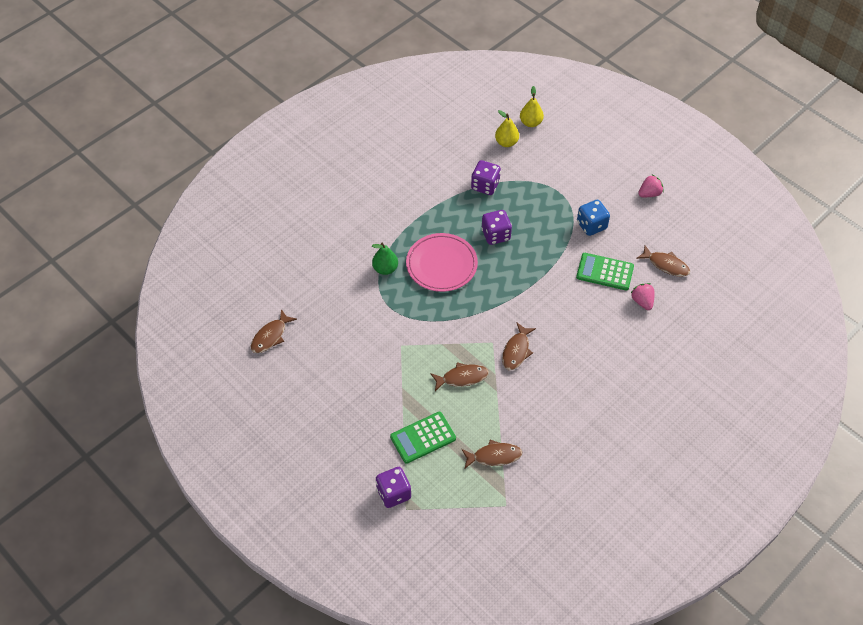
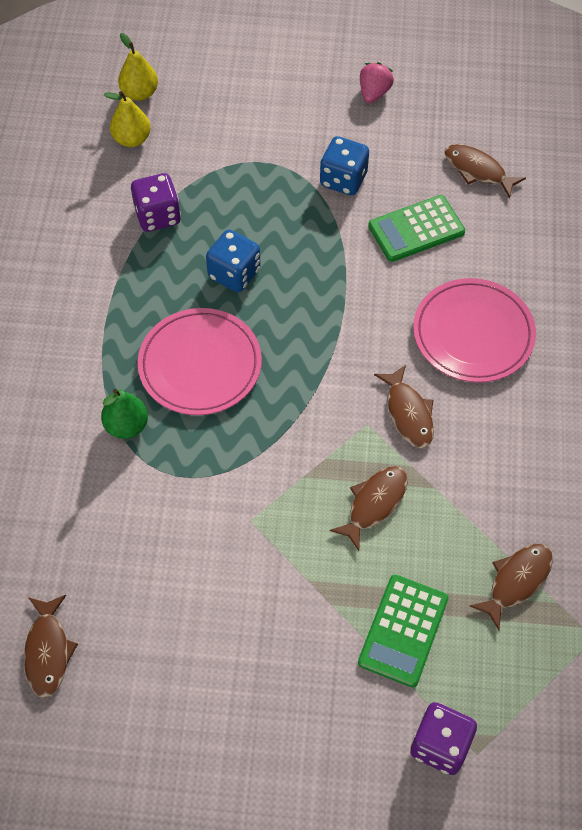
camera: 40 degrees left, 5 degrees up
purple dice [481,210,512,245] -> blue dice [206,230,261,292]
pink strawberry [631,283,655,310] -> none
brown fish [636,245,690,277] -> brown fish turned 135 degrees counterclockwise [445,144,526,199]
none -> pink plate [413,278,536,383]

